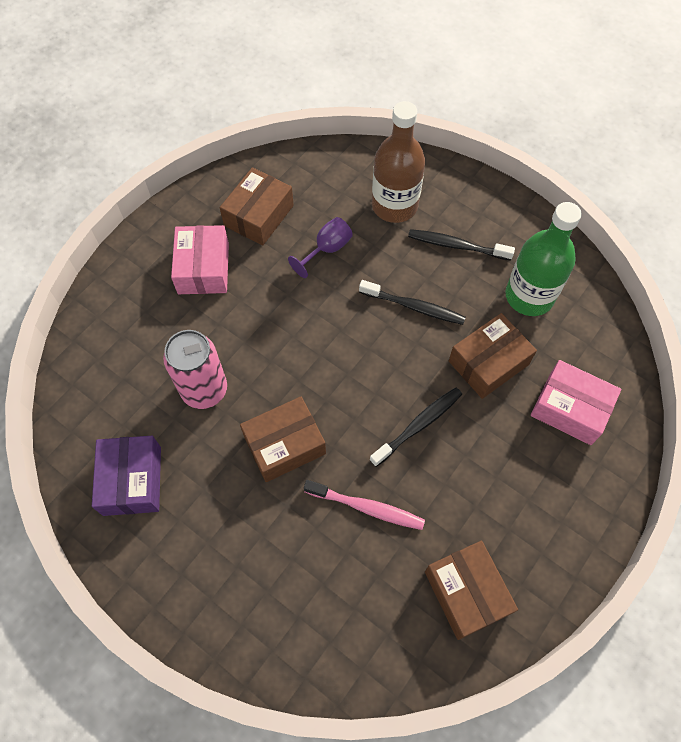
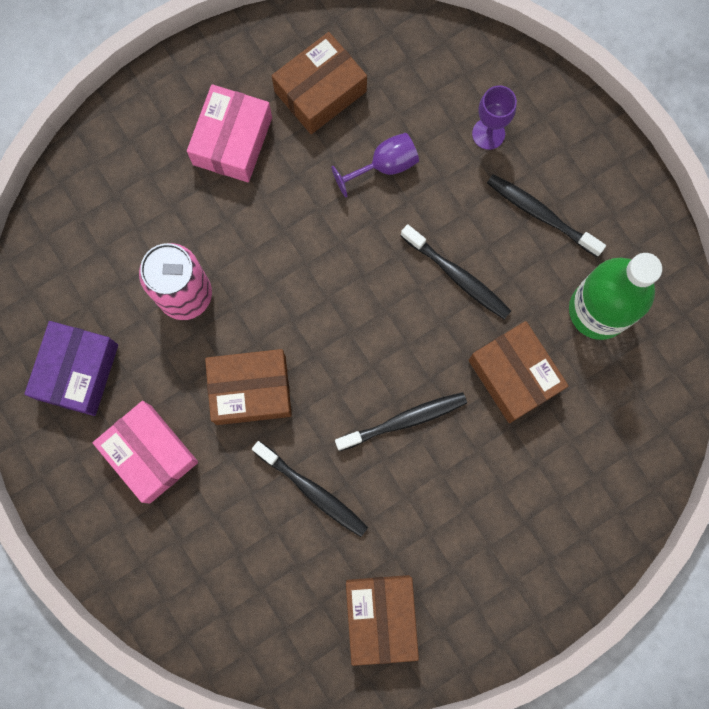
camera: 20 degrees right, 15 degrees up
pink toothbrush [304,480,425,530] -> black toothbrush [252,441,368,537]
brown bottle [372,101,425,223] -> purple goblet [472,85,517,150]
brown box [449,313,537,399] -> brown box turned 75 degrees clockwise [469,321,568,423]
pink box [531,360,621,445] -> pink box moved to [93,401,198,503]

